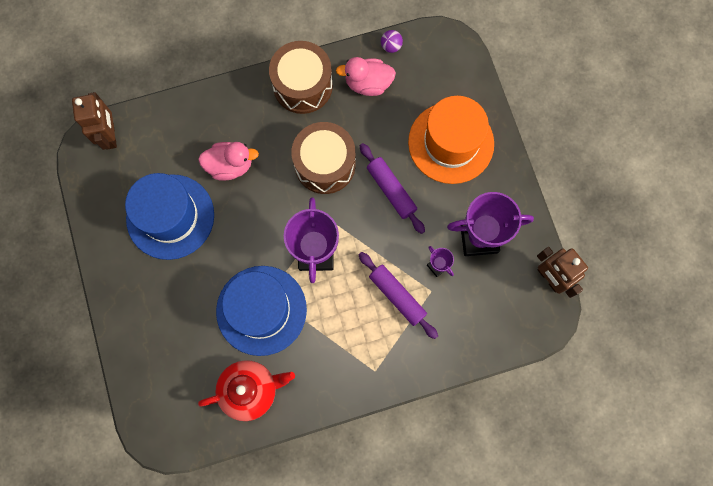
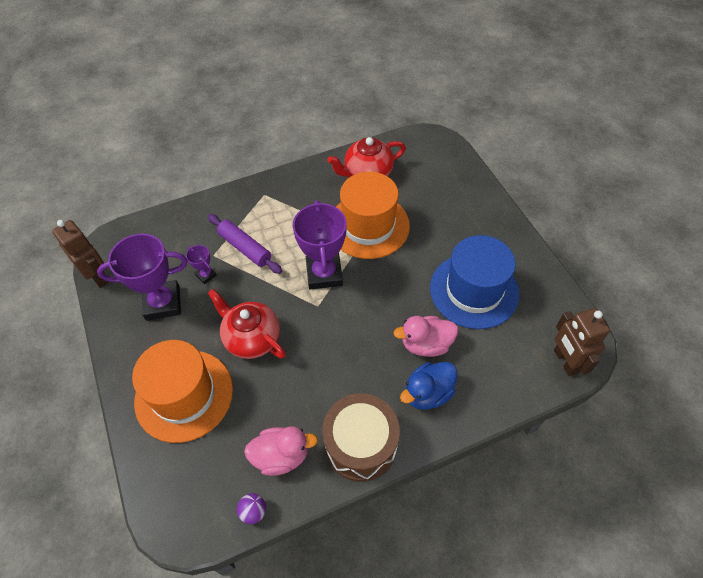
camera: 175 degrees right, 20 degrees down
blue hat [216,266,307,356] -> orange hat [336,172,410,259]
brown drum [291,122,356,194] -> none
purple rolling pin [360,143,425,234] -> red teapot [208,289,286,359]
none -> blue duck [400,362,457,410]

